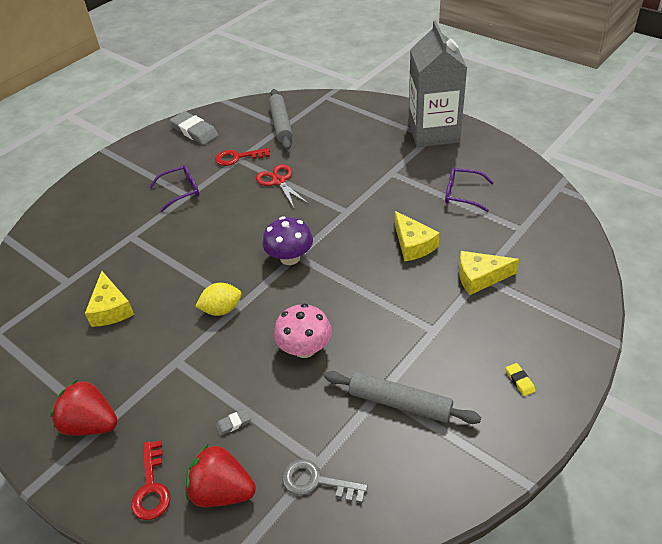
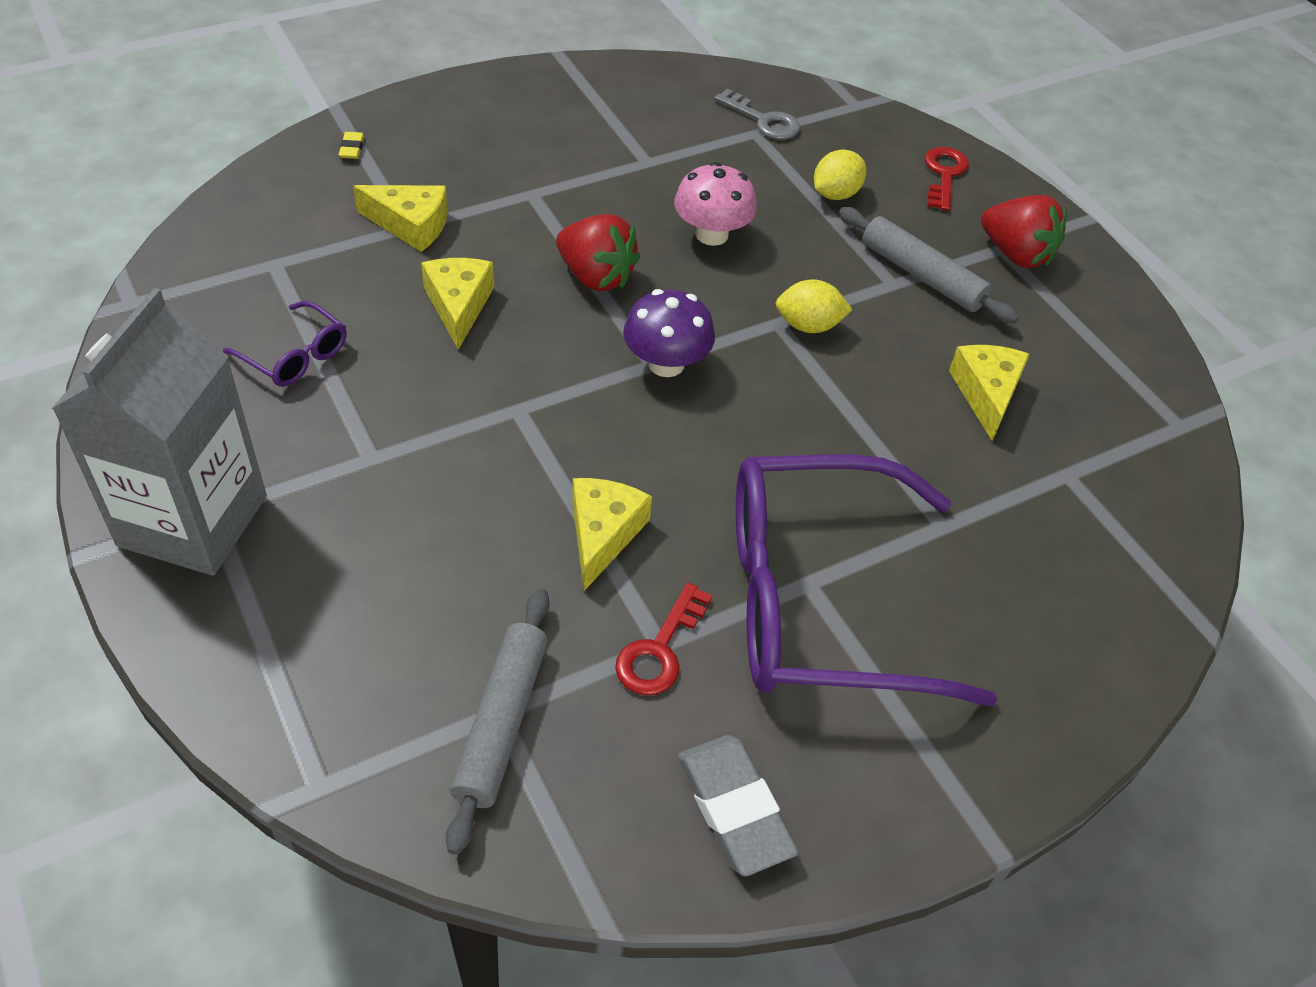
camera: 165 degrees left, 5 degrees up
purple glasses [149,165,199,212] -> purple glasses [736,454,998,706], size x2.42
red strawberry [185,444,256,507] -> red strawberry moved to [556,214,640,291]
red key [215,148,270,166] -> red key turned 105 degrees clockwise [615,582,712,695]
grey eraser [215,408,252,436] -> yellow lemon [814,150,867,200]
red scissors [256,164,309,208] -> yellow cheese [572,478,652,591]
grey rolling pin [324,371,481,424] -> grey rolling pin moved to [839,207,1019,324]
yellow eraser [506,363,535,396] -> yellow eraser moved to [339,132,365,159]

